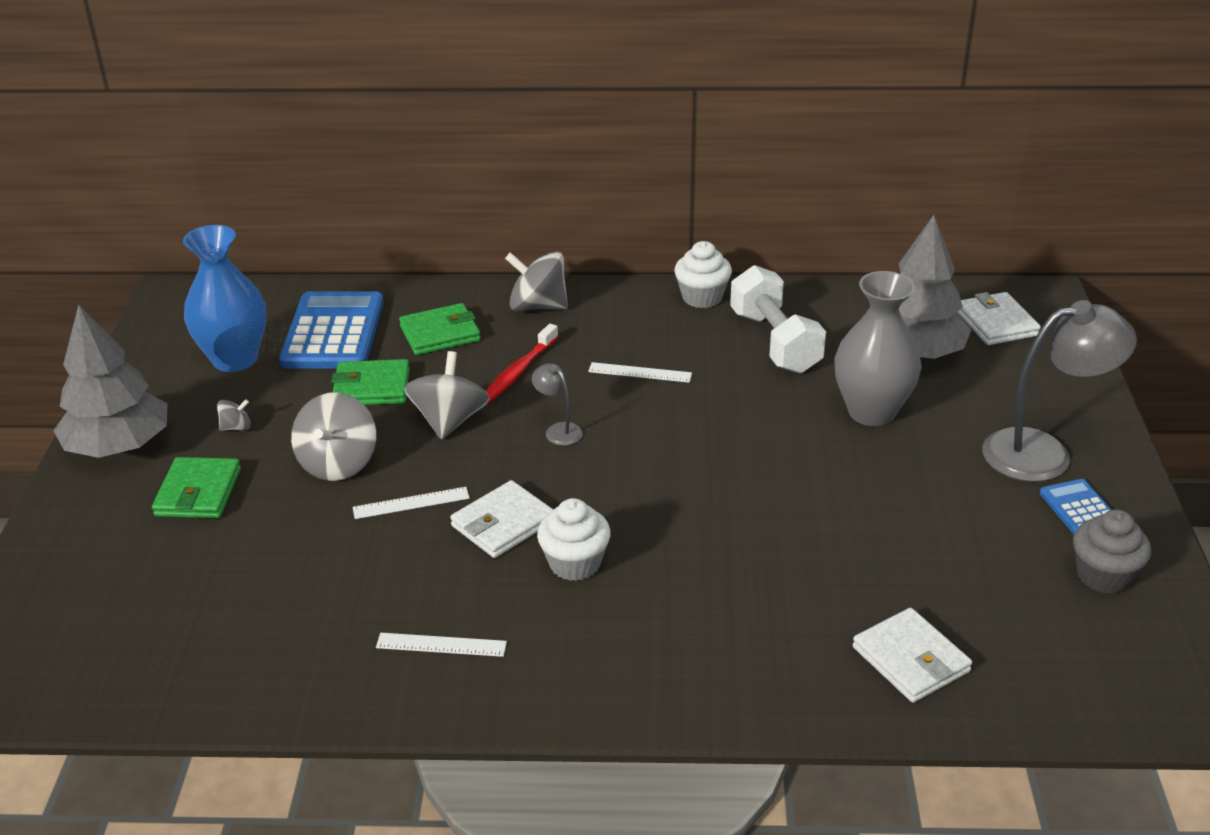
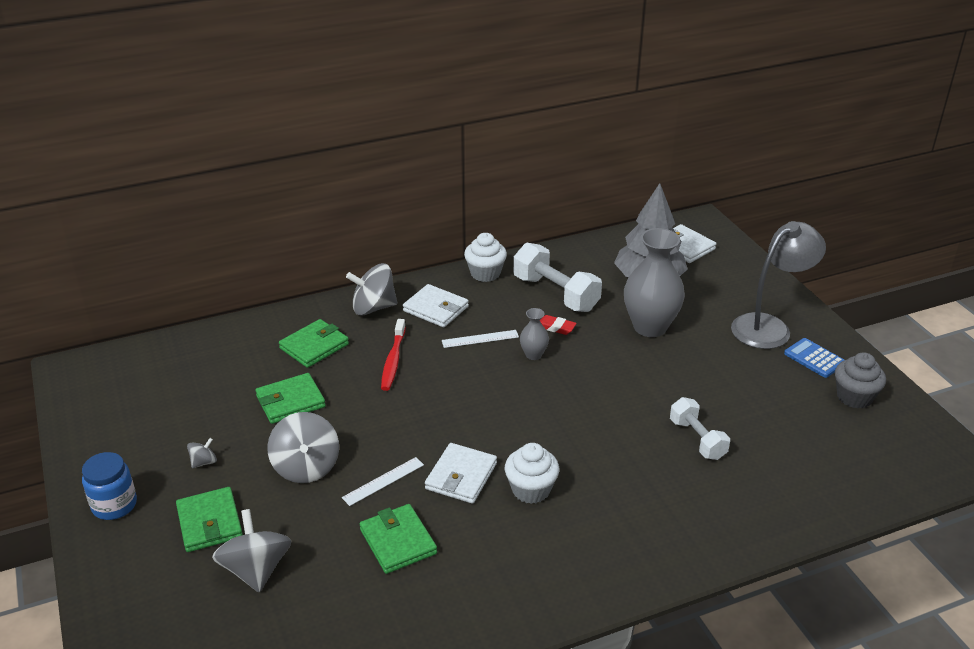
camera: 25 degrees left, 0 degrees up
grey tree [53,305,168,458] -> blue jar [82,452,137,520]
blue vase [183,225,267,372] -> none
blue calculator [279,291,384,369] -> none
white ruler [376,633,507,657] -> none
grey spinning top [404,351,490,440] -> grey spinning top moved to [212,509,291,593]
grey lamp [532,363,583,446] -> none
white wallet [853,608,972,703] -> white wallet moved to [403,284,469,327]
none -> green wallet [360,504,437,574]
none -> grey vase [520,308,549,360]
none -> red eraser [540,315,577,335]
none -> white dumbbell [670,397,730,460]

